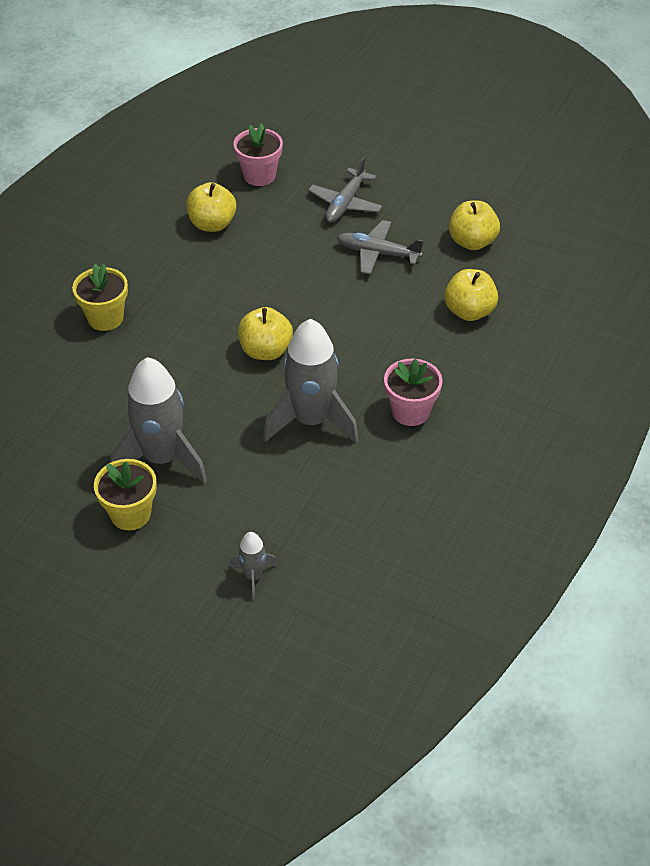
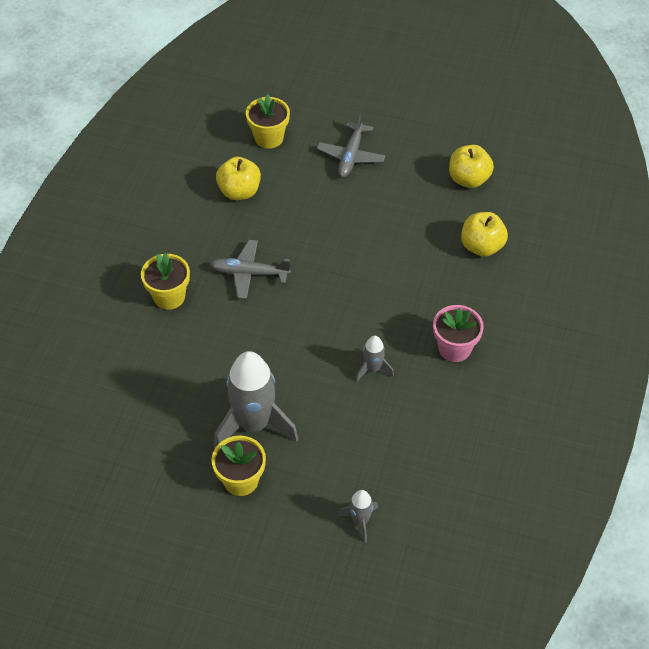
camera: 10 degrees left, 5 degrees up
pink flower pot [233,124,283,186] -> yellow flower pot [246,94,290,149]
yellow apple [238,307,293,360] -> none
grey rocket [263,319,359,443] -> grey rocket [356,336,394,381], size x0.47
grey plane [337,220,423,275] -> grey plane moved to [210,240,291,299]

